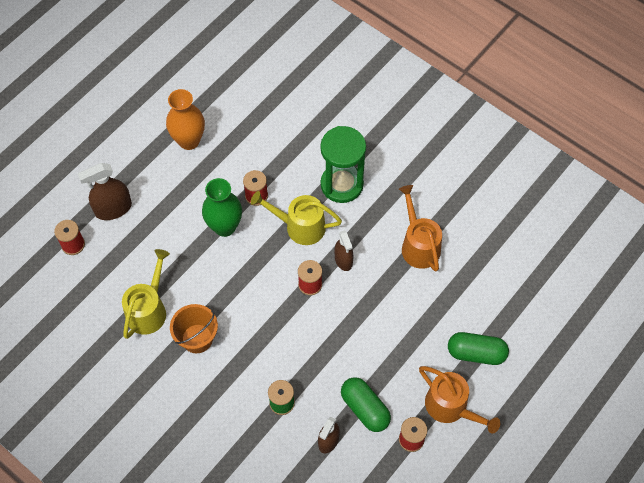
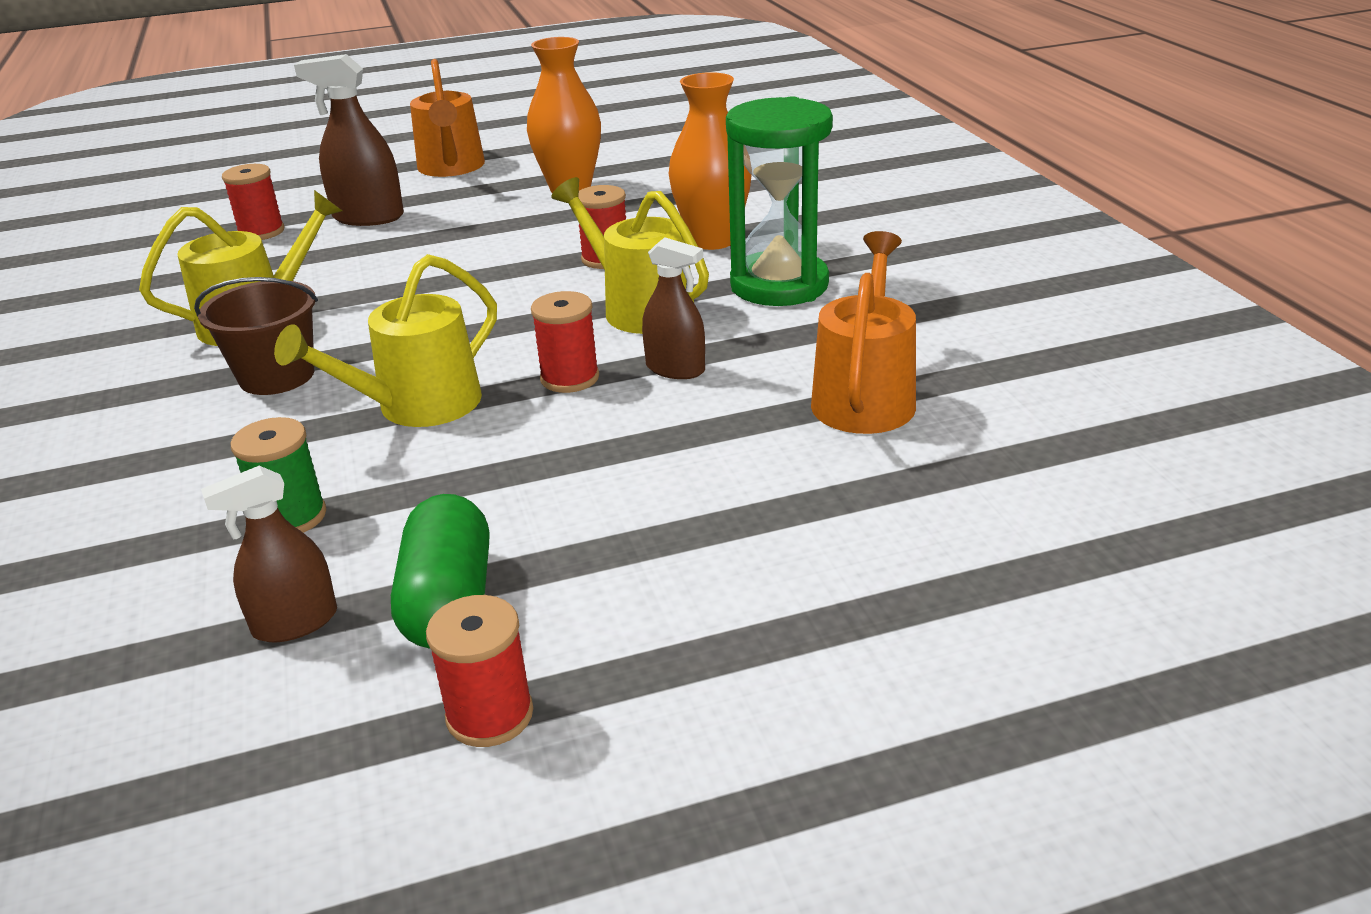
camera: 35 degrees right, 30 degrees down
orange bucket [170,304,218,353] -> brown bucket [194,277,318,395]
green vase [202,178,242,237] -> none
brown spray bottle [335,230,354,271] -> brown spray bottle turned 75 degrees counterclockwise [642,238,705,379]
orange watering can [419,366,500,434] -> orange watering can moved to [410,59,485,177]
green capsule [448,332,509,365] -> none
none -> yellow watering can [274,254,497,427]
none -> orange vase [669,72,751,250]

